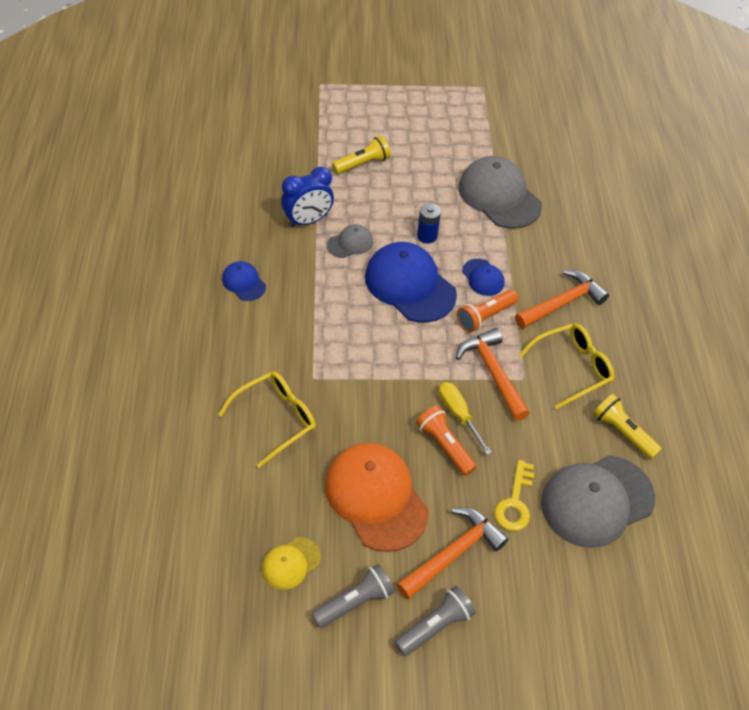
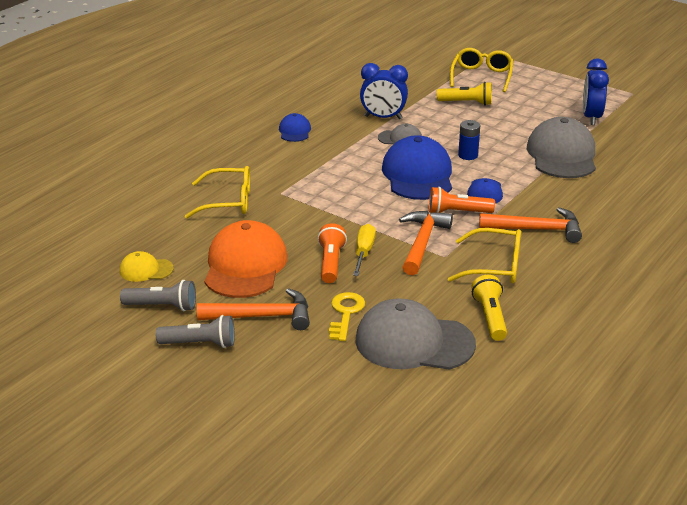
camera: 40 degrees right, 20 degrees down
yellow key [495,460,534,531] -> yellow key turned 135 degrees clockwise [329,292,365,341]
none -> yellow glasses [450,48,513,92]
none -> blue clock [583,58,609,125]

